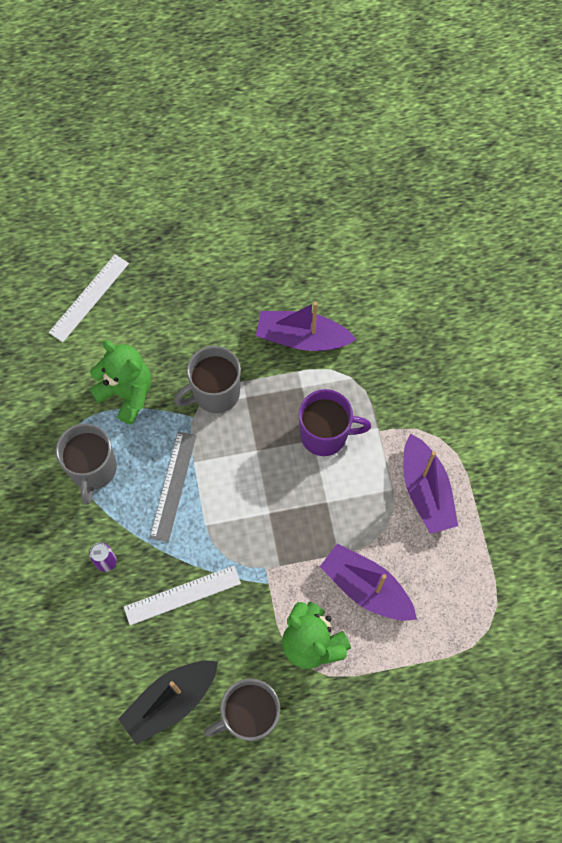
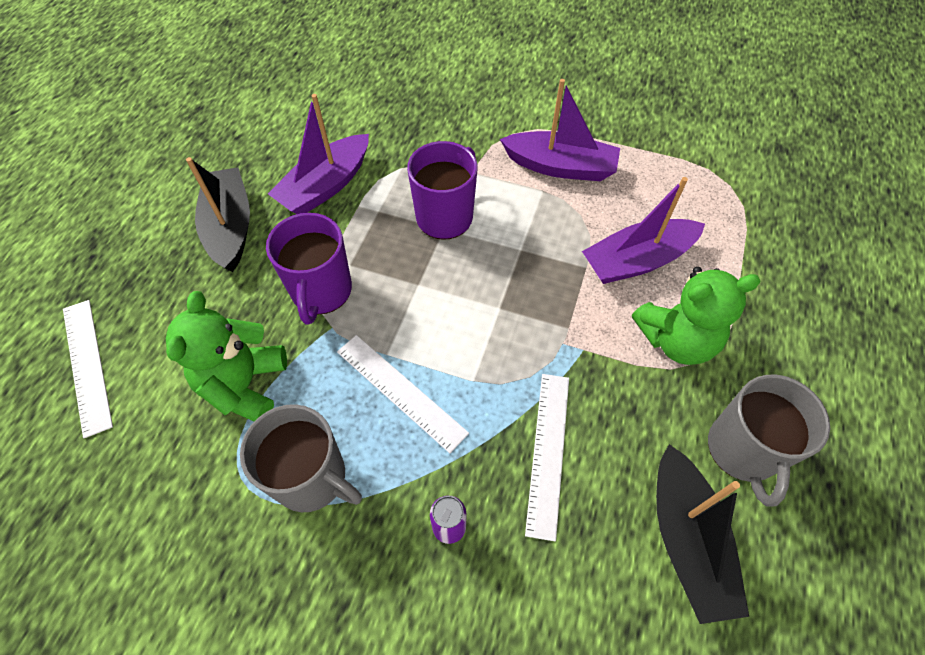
camera: 60 degrees left, 10 degrees down
green teddy bear [89,340,151,425] -> green teddy bear turned 60 degrees counterclockwise [166,291,287,421]
grey ruler [150,432,196,542] -> white ruler [337,335,469,453]
grey mug [174,346,241,413] -> purple mug [266,213,352,325]
none -> black boat [186,157,250,272]

